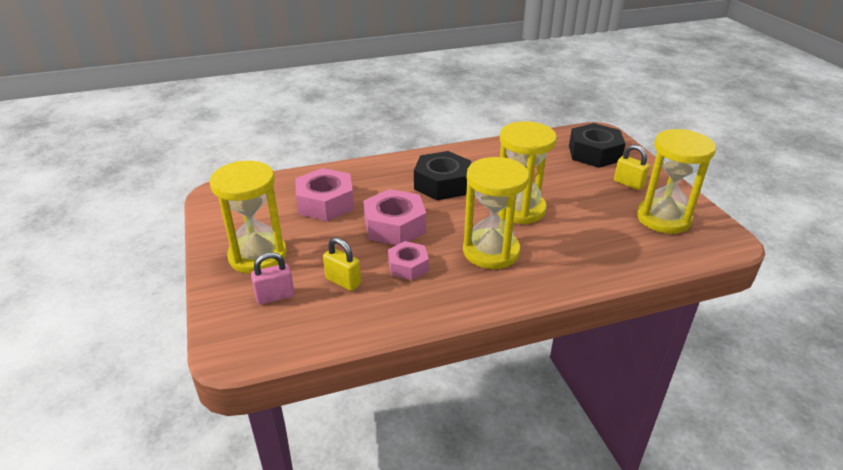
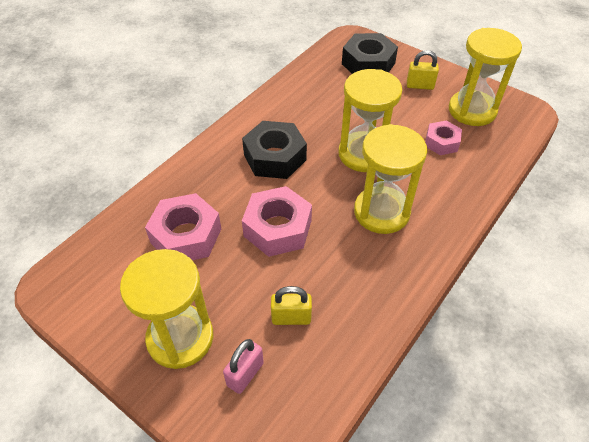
camera: 35 degrees left, 15 degrees up
pink nut [388,241,429,280] -> pink nut moved to [425,120,462,155]

